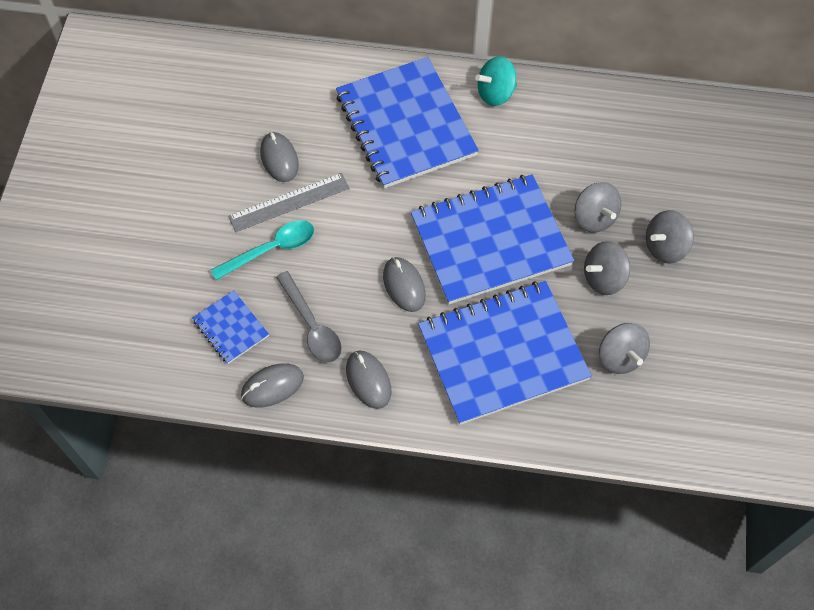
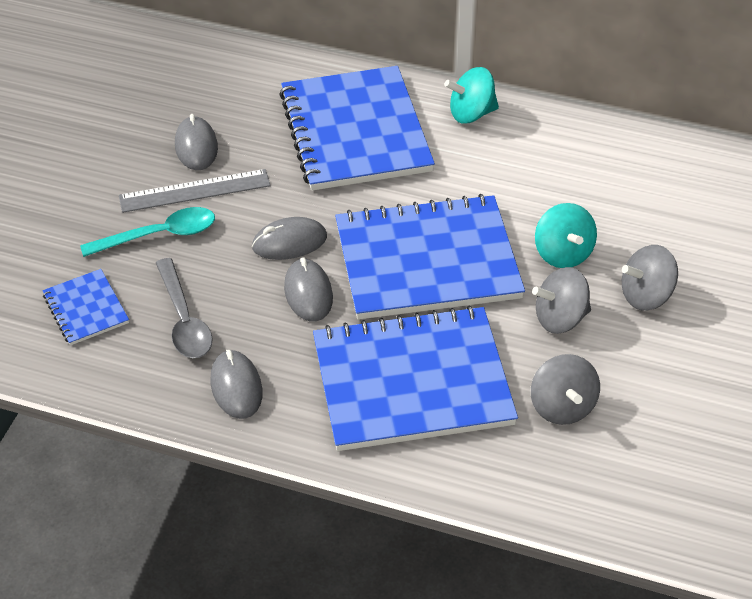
camera: 10 degrees right, 15 degrees down
grey mouse [241,363,304,408] -> grey mouse moved to [252,217,327,260]
grey spinning top [575,182,621,233] -> turquoise spinning top [535,203,597,268]

